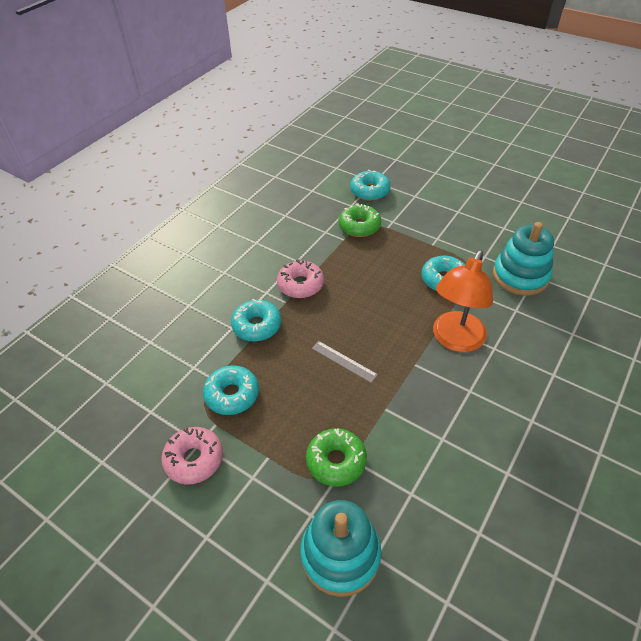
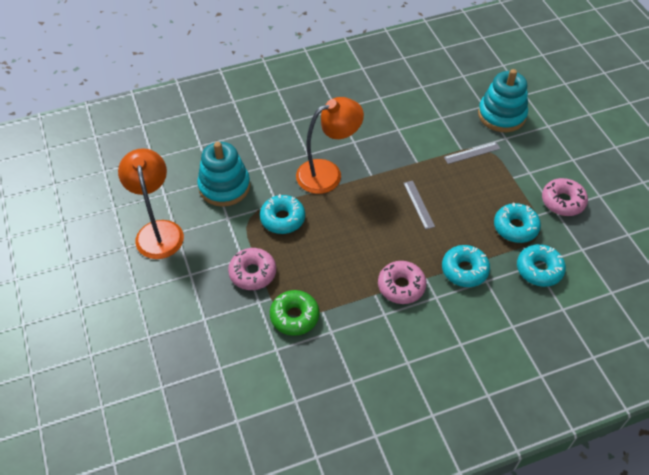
camera: 145 degrees left, 5 degrees up
green donut [306,428,367,487] -> grey ruler [444,142,501,164]
turquoise donut [350,170,391,201] -> turquoise donut moved to [517,244,566,287]
none -> orange lamp [118,148,184,259]
none -> pink donut [228,248,276,290]

